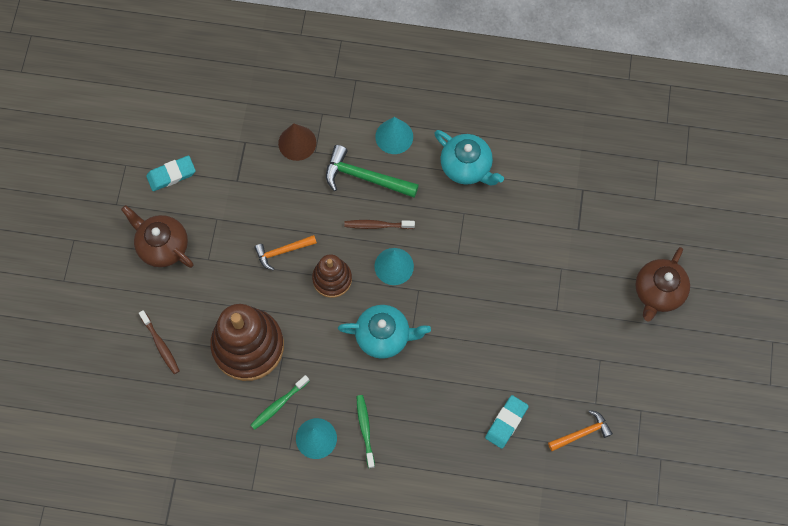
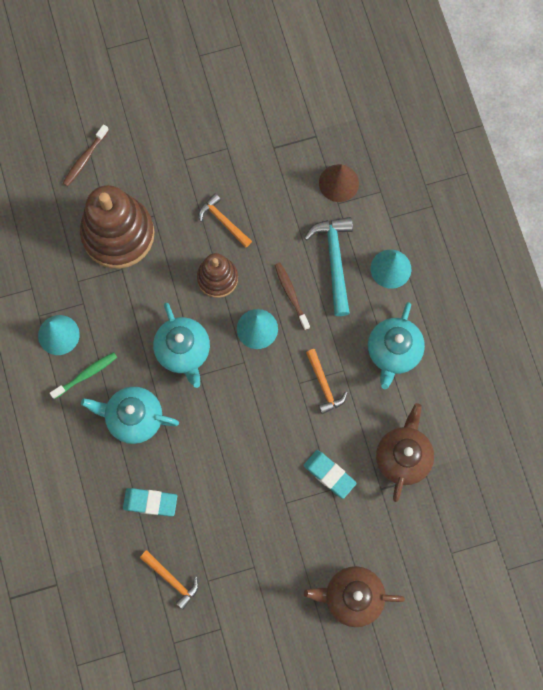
camera: 65 degrees right, 5 degrees up
brown teapot [121,205,194,268] -> brown teapot moved to [376,403,434,502]
turquoise eraser [146,156,196,191] -> turquoise eraser moved to [304,450,357,499]
green toothbrush [251,375,310,430] -> none
green hammer [326,145,419,198] -> turquoise hammer [304,217,353,316]
none -> turquoise teapot [81,387,179,444]
none -> orange hammer [306,349,347,414]

